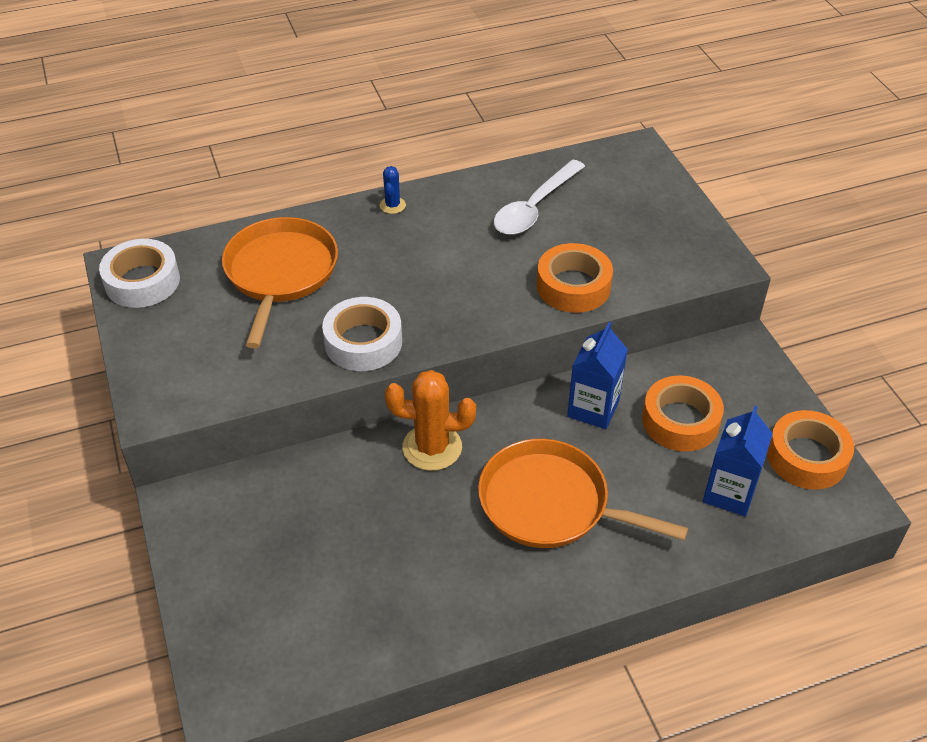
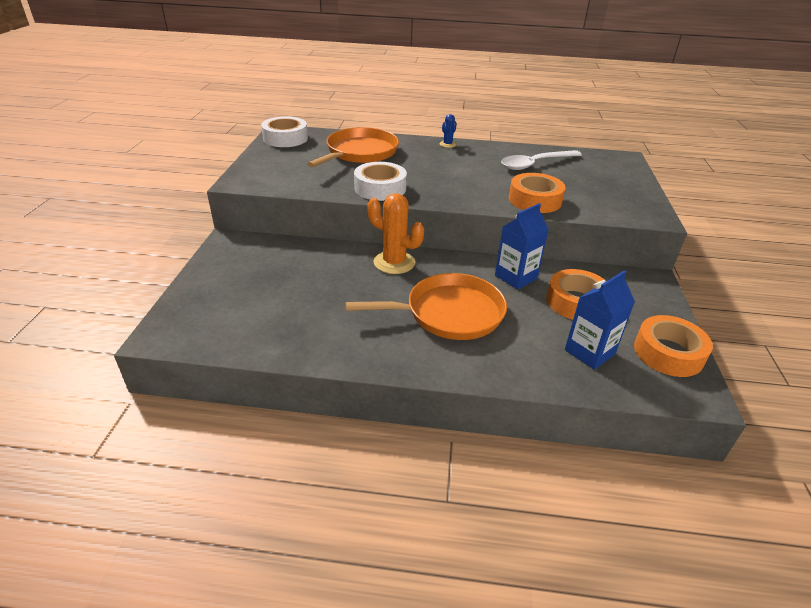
camera: 25 degrees right, 10 degrees down
orange pan [478,439,688,548] -> orange pan turned 120 degrees clockwise [346,273,507,340]

